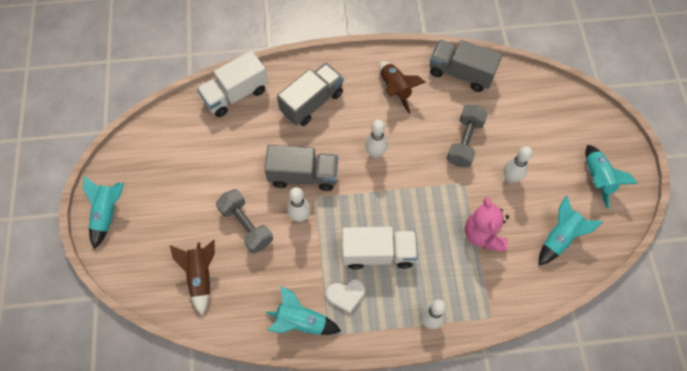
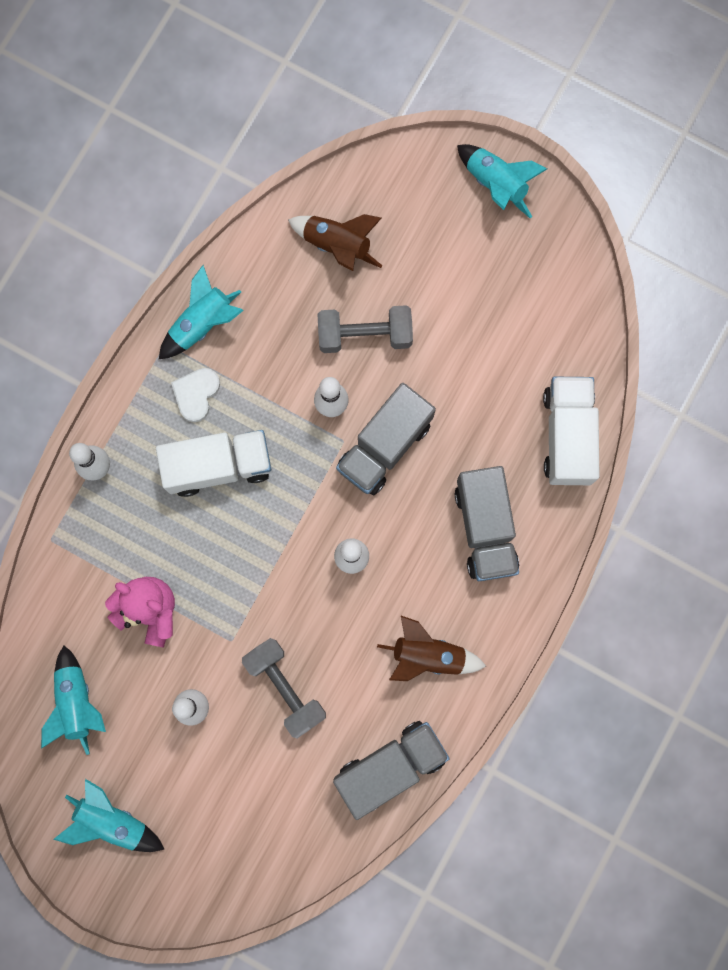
camera: 125 degrees right, 15 degrees up
white truck [342,227,418,270] -> white truck turned 135 degrees counterclockwise [156,430,271,497]

